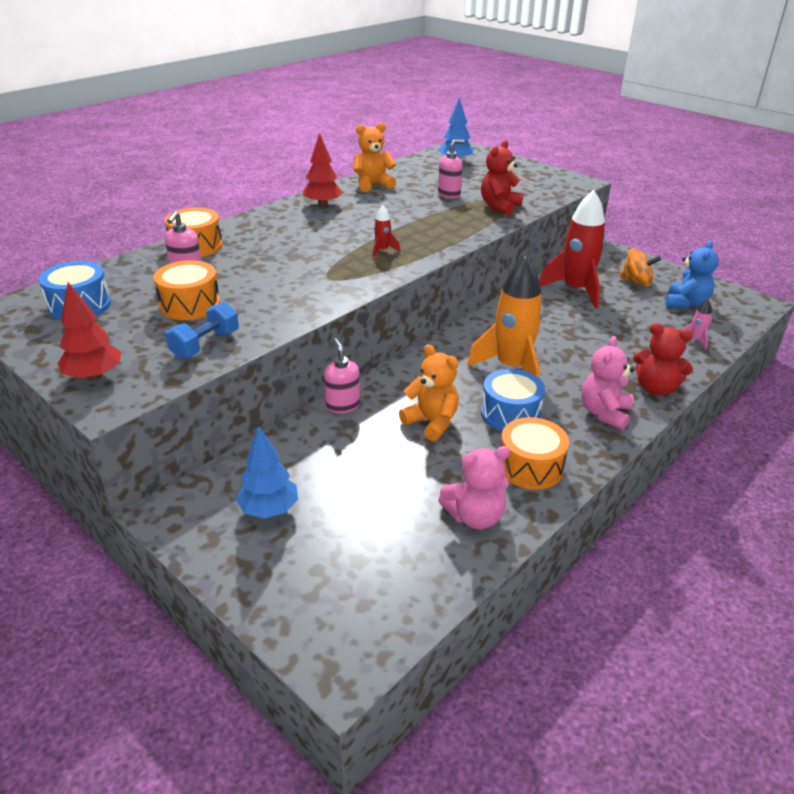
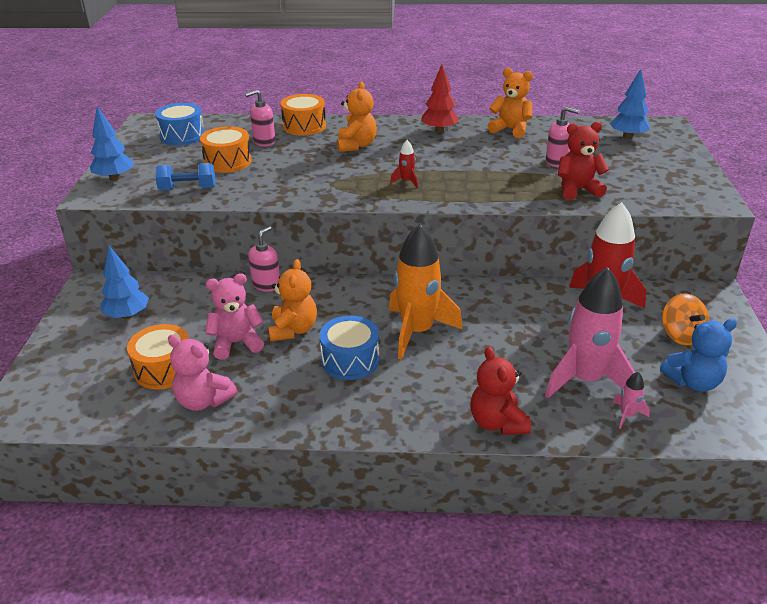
camera: 50 degrees right, 0 degrees up
red tree [58,282,121,381] -> blue tree [90,107,134,181]
orange drum [501,417,569,490] -> orange drum moved to [127,324,189,390]
pink teddy bear [581,336,634,430] -> pink teddy bear moved to [205,273,264,360]
none -> orange teddy bear [337,82,377,152]
none -> pink rocket [545,267,636,398]

